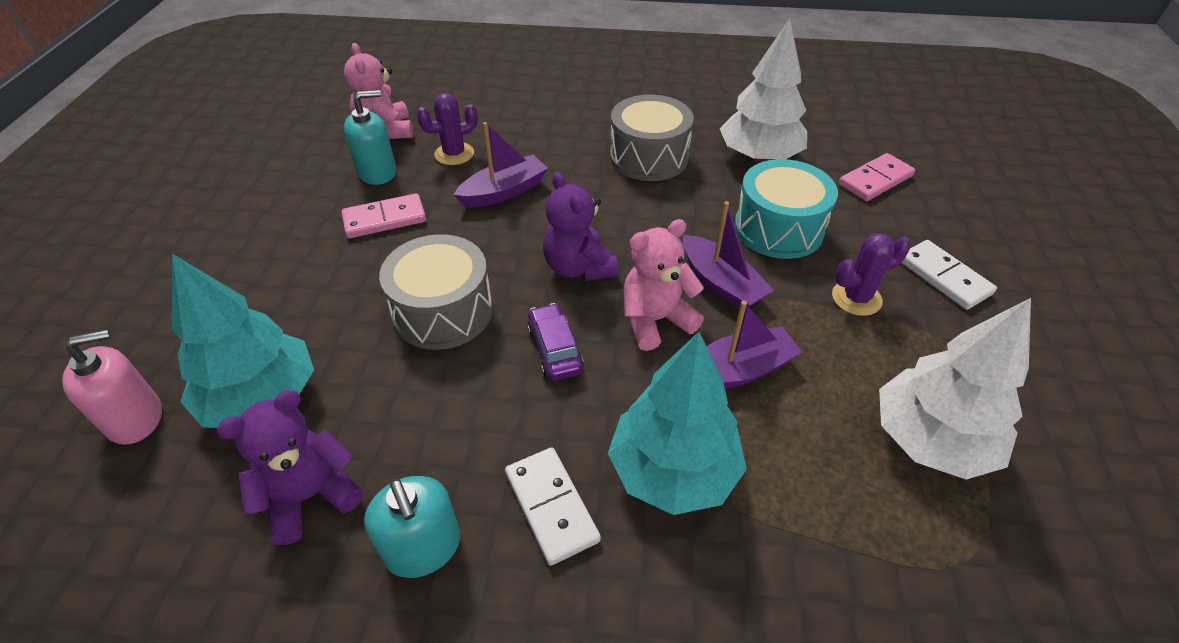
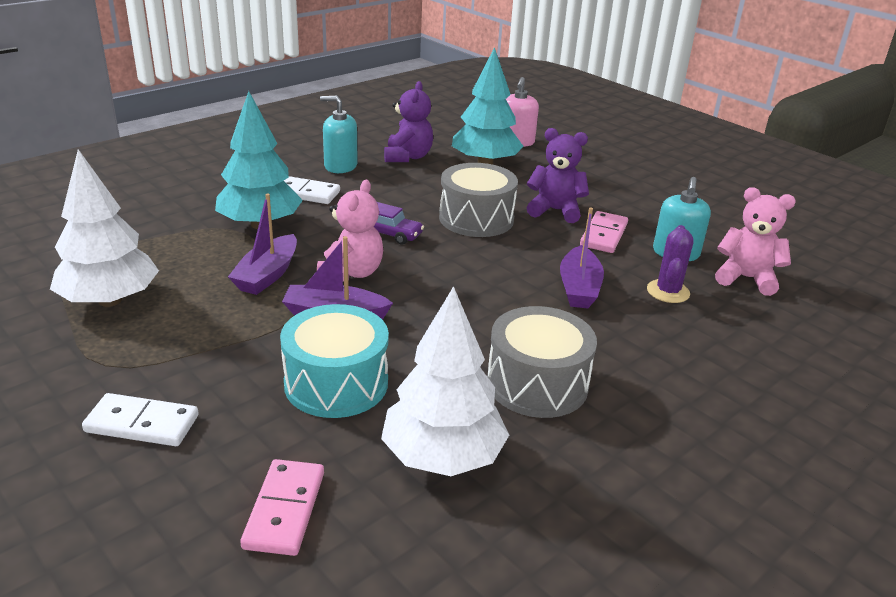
camera: 130 degrees right, 15 degrees down
purple teddy bear [543,172,619,281] -> purple teddy bear moved to [526,128,589,223]
purple cactus [832,233,911,316] -> none

